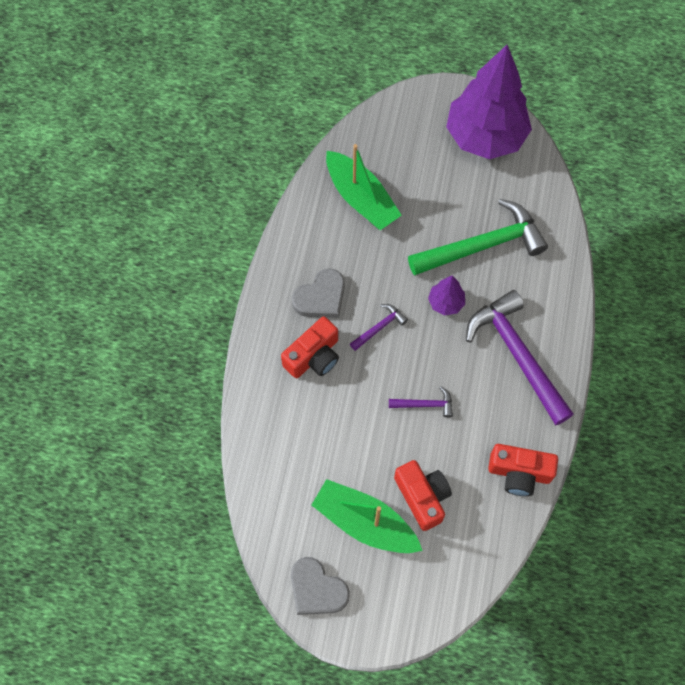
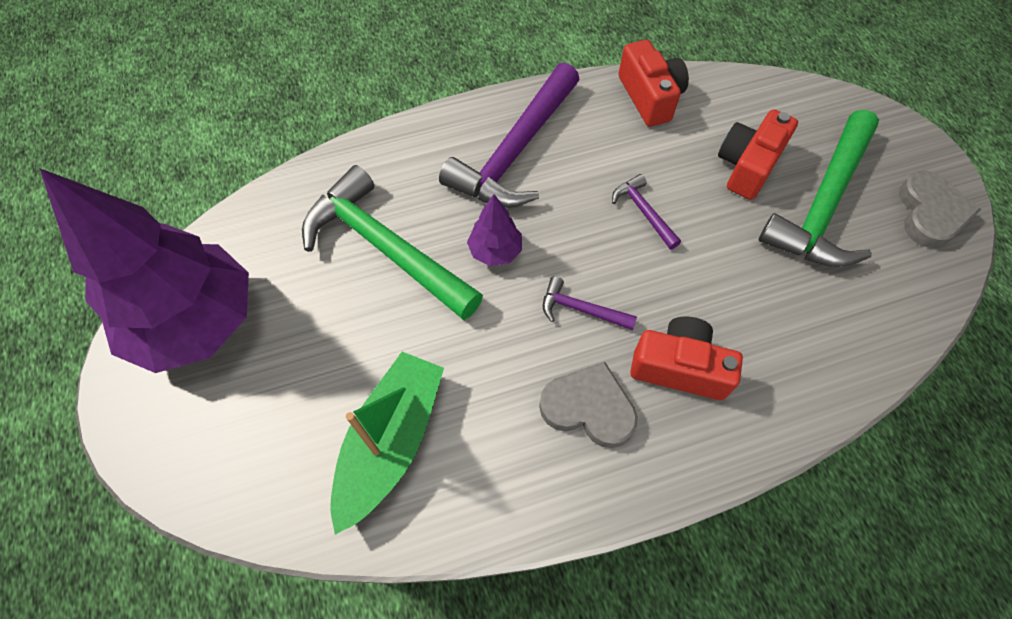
camera: 120 degrees left, 5 degrees down
green boat [312,479,423,553] -> green hammer [759,110,879,267]

